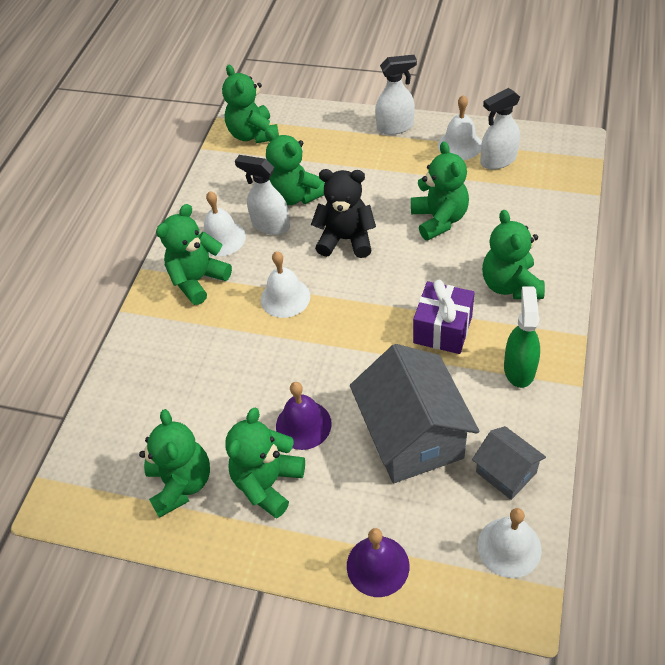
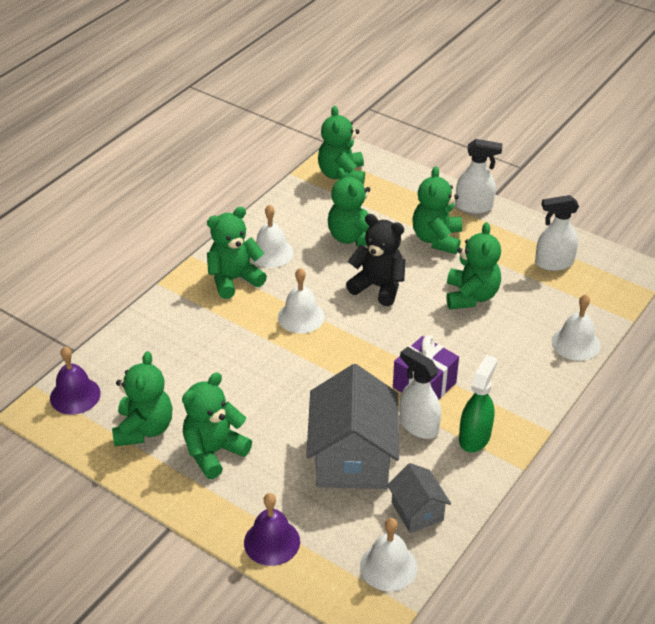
camera: 15 degrees right, 10 degrees down
white spray bottle [235,155,290,235] -> white spray bottle moved to [400,347,441,439]
purple bell [276,382,332,450] -> purple bell moved to [50,346,101,415]
white bell [438,95,482,160] -> white bell moved to [552,294,600,361]
green teddy bear [482,210,545,299] -> green teddy bear moved to [412,166,462,254]

